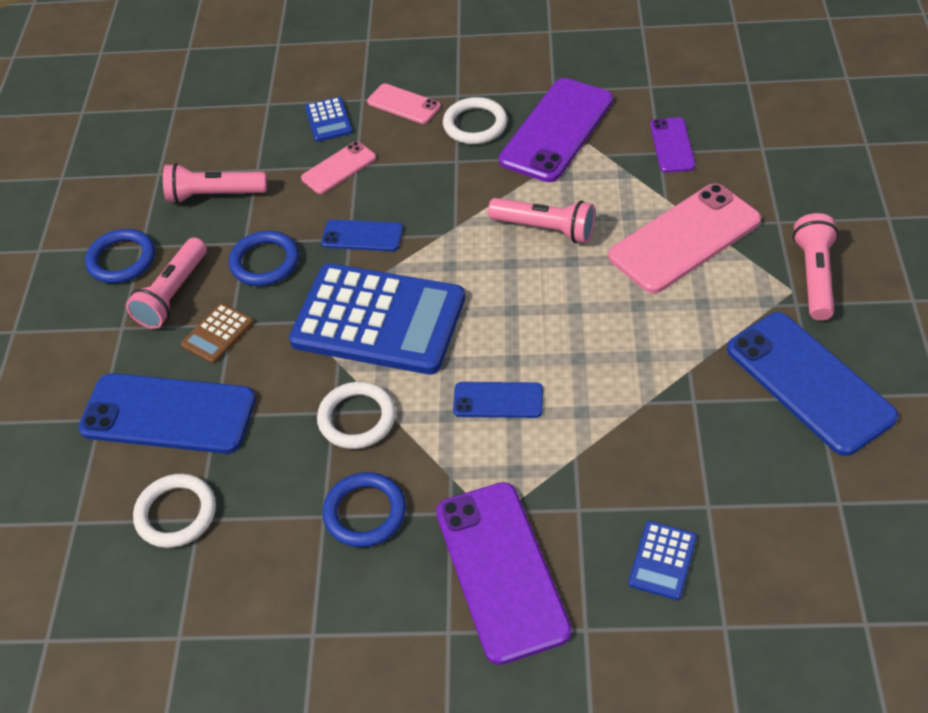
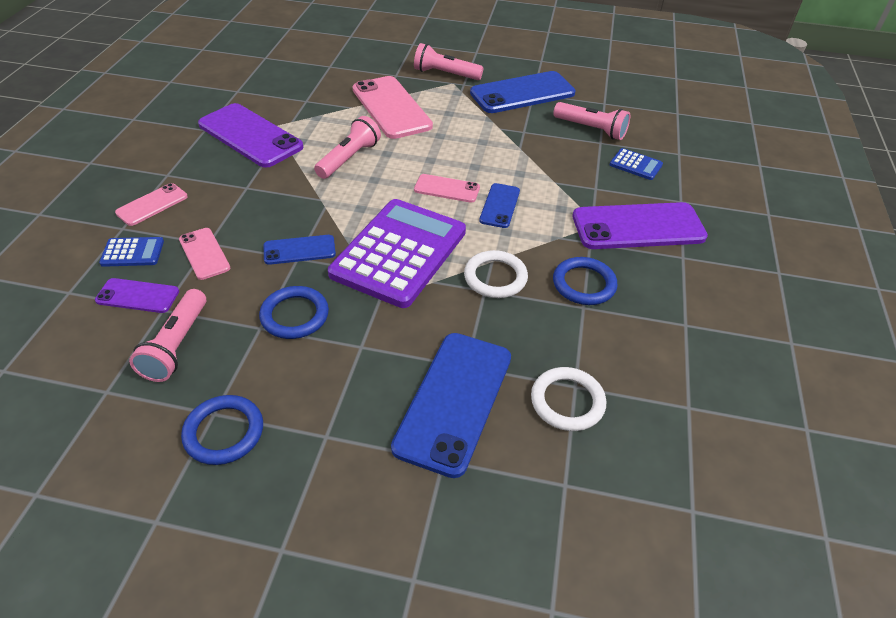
camera: 85 degrees left, 5 degrees down
pink flashlight [126,237,207,329] -> pink flashlight moved to [553,102,630,140]
brown calculator [181,303,254,364] -> none
blue calculator [289,263,465,375] -> purple calculator [328,199,466,308]
blue phone [321,220,403,251] -> blue phone turned 60 degrees clockwise [264,235,336,265]
white ring [443,97,507,144] -> none
purple phone [650,117,696,173] -> purple phone moved to [95,278,179,313]
none -> pink phone [414,174,480,203]

